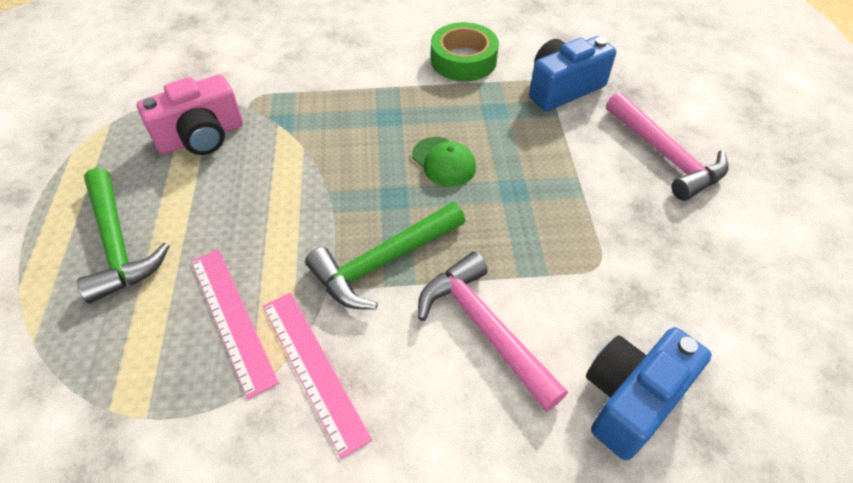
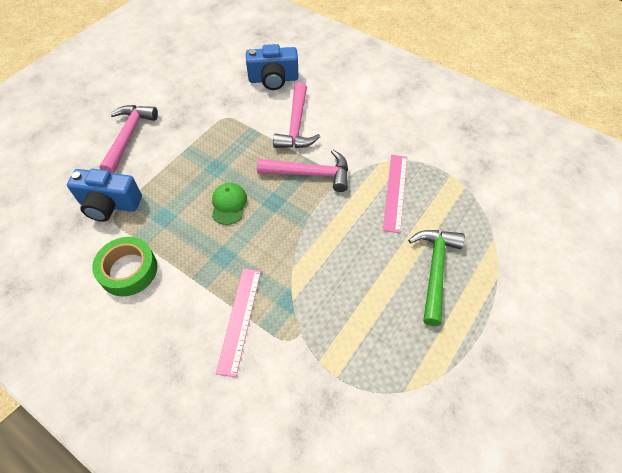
camera: 140 degrees left, 5 degrees up
pink camera [137,74,243,155] -> none
pink ruler [263,292,372,459] -> pink ruler moved to [216,268,261,377]
green hammer [305,202,465,309] -> pink hammer [257,150,348,192]

